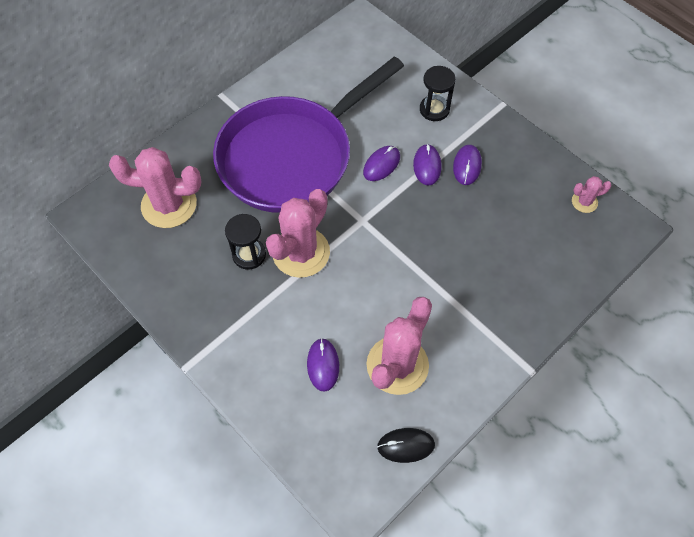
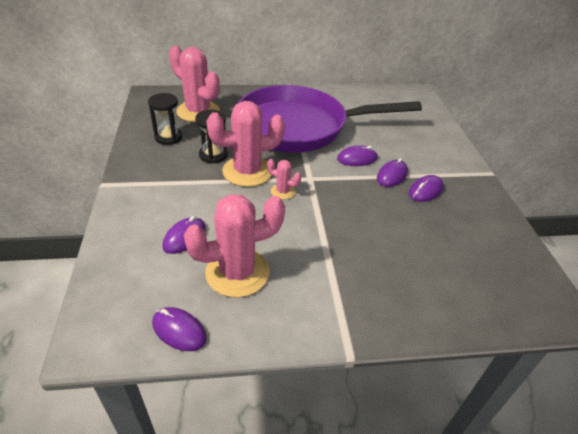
camera: 35 degrees right, 20 degrees down
black mouse [377,428,435,463] -> purple mouse [152,307,207,351]
black hourglass [420,66,456,121] -> black hourglass moved to [148,93,182,145]
pink cactus [572,176,612,213] -> pink cactus moved to [267,159,301,199]

